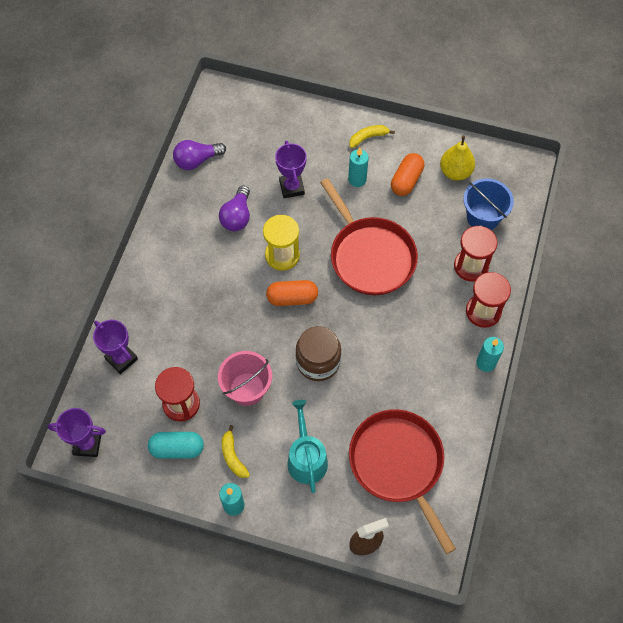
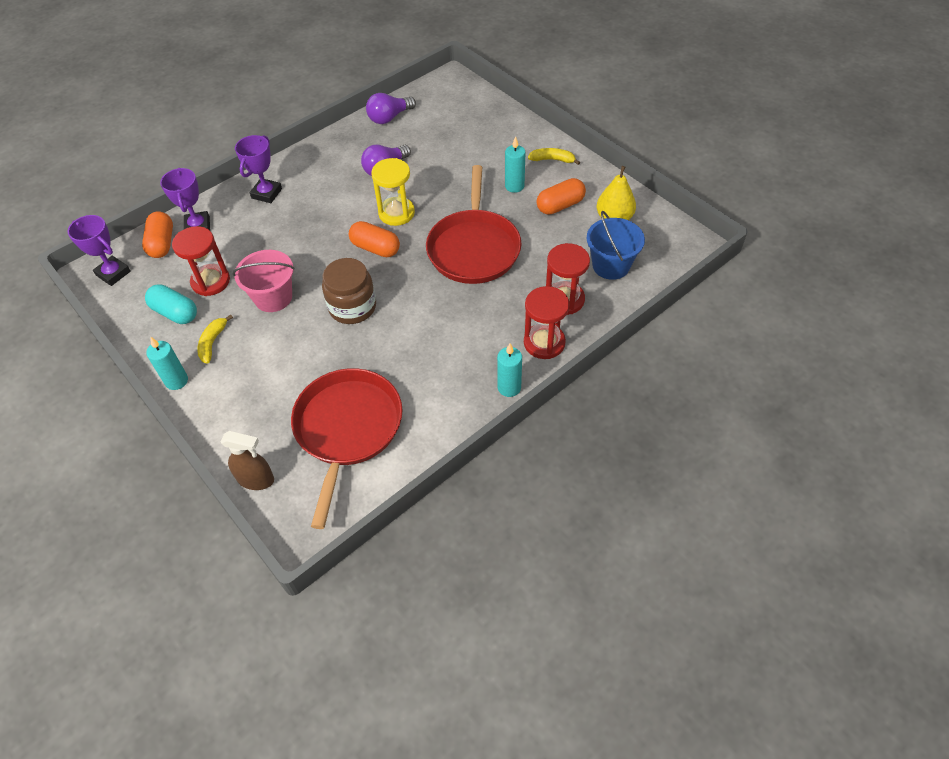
camera: 35 degrees right, 10 degrees down
purple light bulb [173,140,226,170] -> purple light bulb turned 45 degrees counterclockwise [366,93,416,124]
purple trophy [275,141,307,198] -> purple trophy moved to [235,135,282,203]
turquoise watering can [287,400,328,493] -> none
none -> orange capsule [142,211,173,258]

